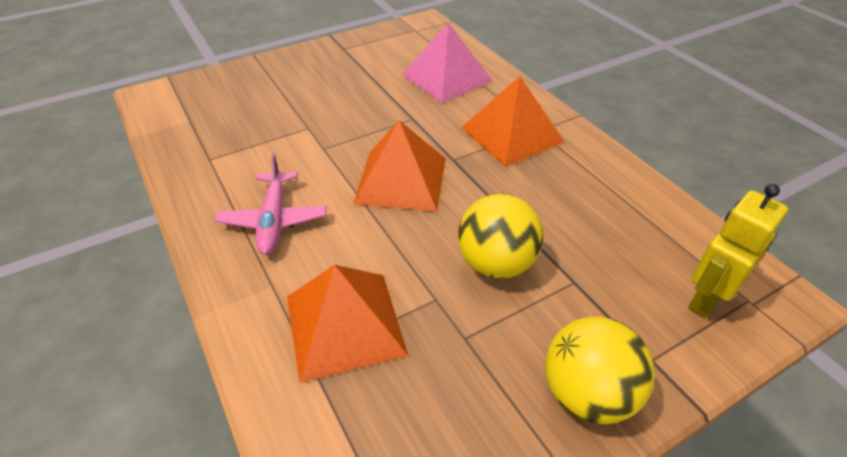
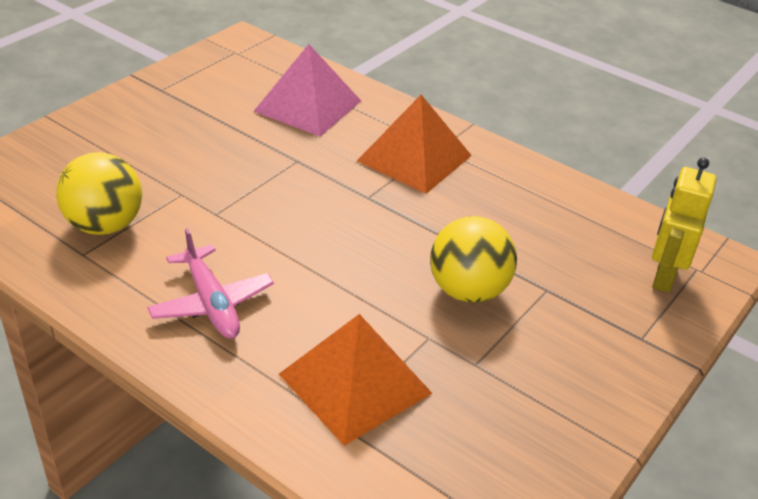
camera: 25 degrees left, 5 degrees down
orange pyramid [353,120,446,212] -> none
yellow ball [545,316,655,424] -> yellow ball moved to [56,152,142,235]

